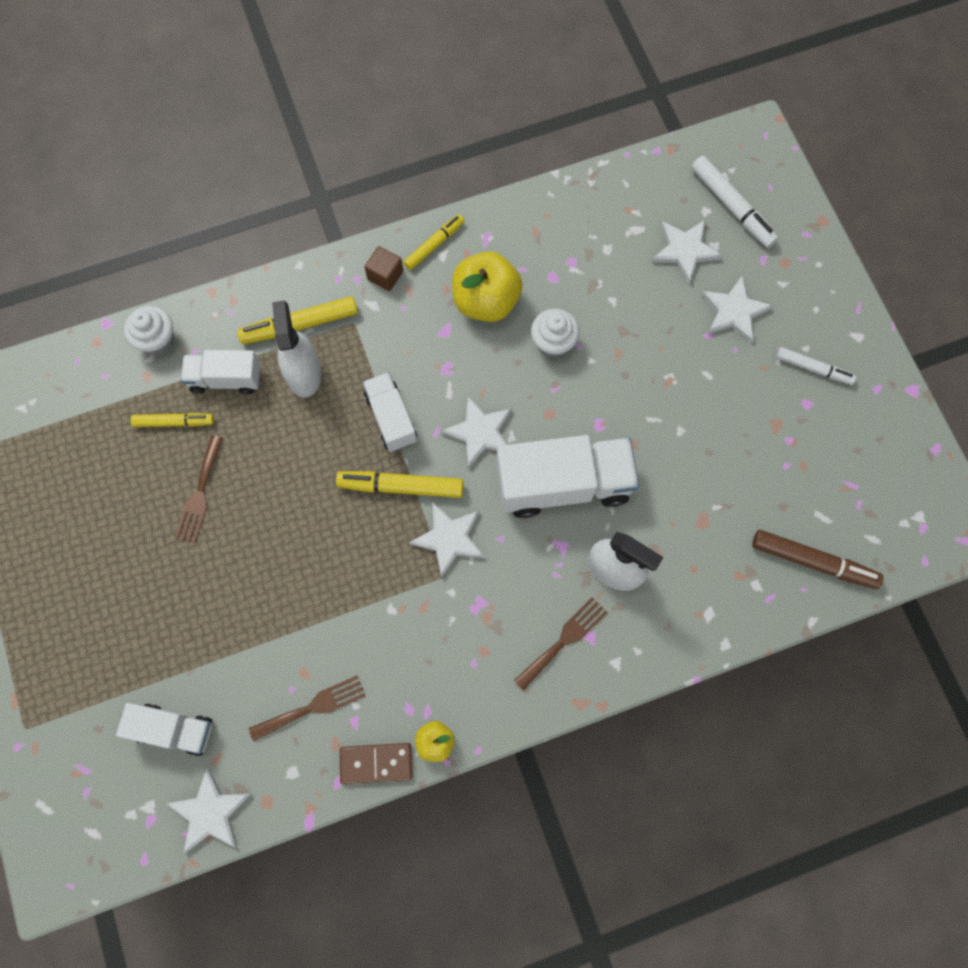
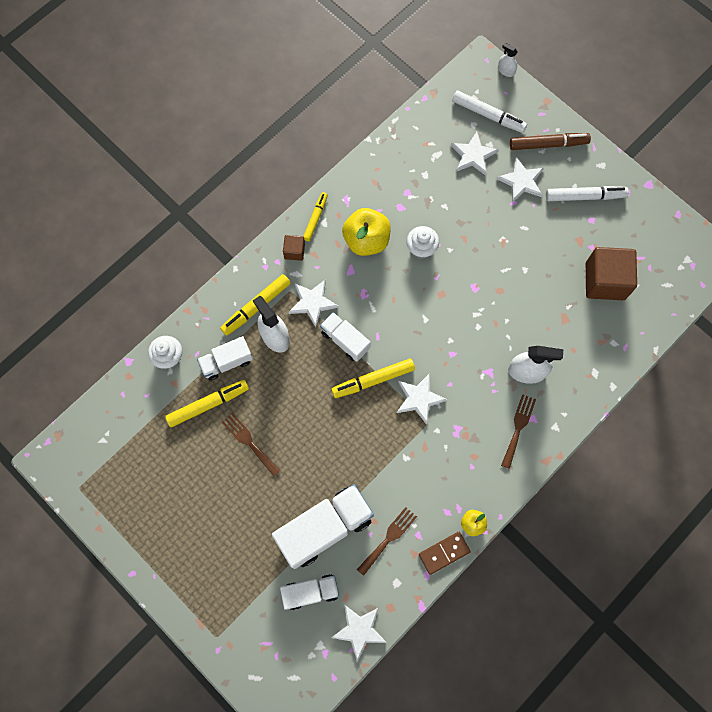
camera: 25 degrees left, 0 degrees up
yellow marker [130,413,214,427] -> yellow marker [165,380,249,427], size x1.53
brown fork [174,435,223,543] -> brown fork turned 150 degrees clockwise [222,413,281,476]
white star [441,396,512,469] -> white star moved to [288,279,339,327]
white truck [496,435,639,518] -> white truck moved to [272,484,374,569]
brown marker [752,530,884,589] -> brown marker moved to [510,133,591,150]
white marker [776,347,856,385] -> white marker [546,186,629,201], size x1.53
none -> white spray bottle [498,43,518,77]
none -> brown cube [586,247,637,300]

